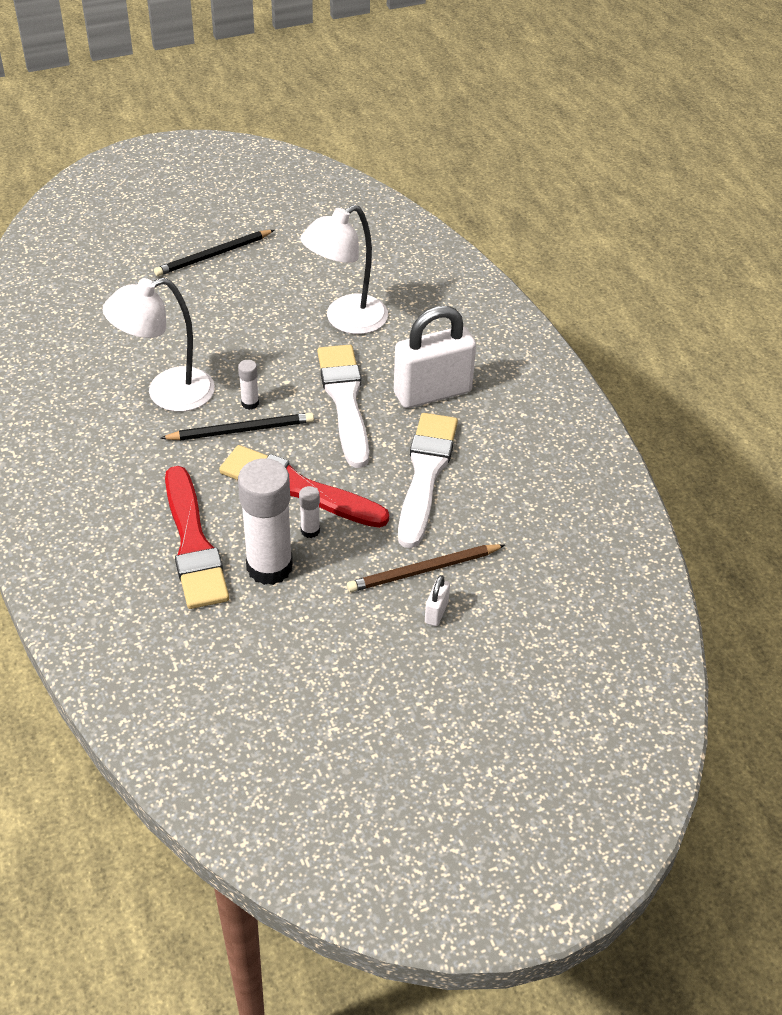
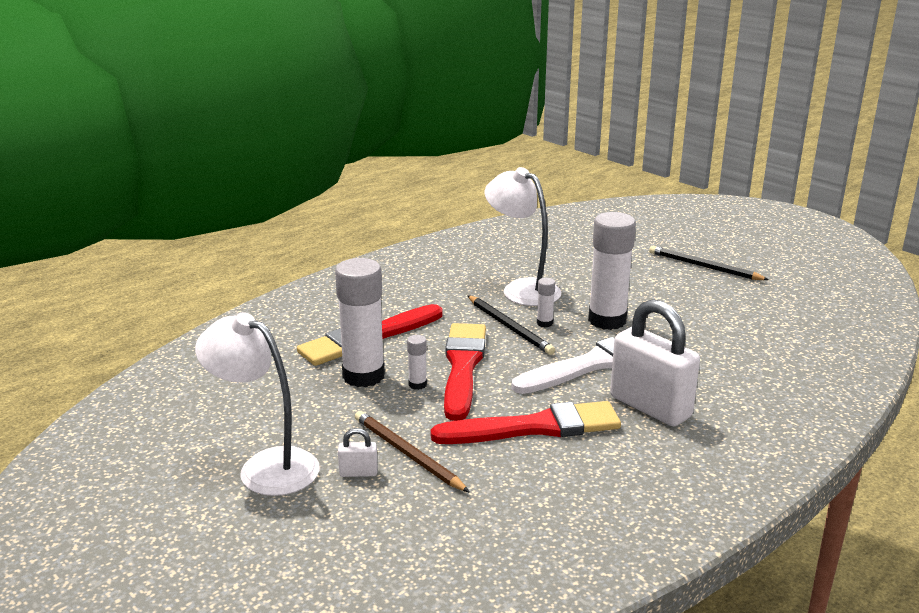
camera: 70 degrees right, 20 degrees down
white lamp [300,205,388,334] -> white lamp moved to [195,312,320,496]
white brush [398,413,458,548] -> red brush [431,401,621,444]
none -> white glue stick [588,212,636,330]

